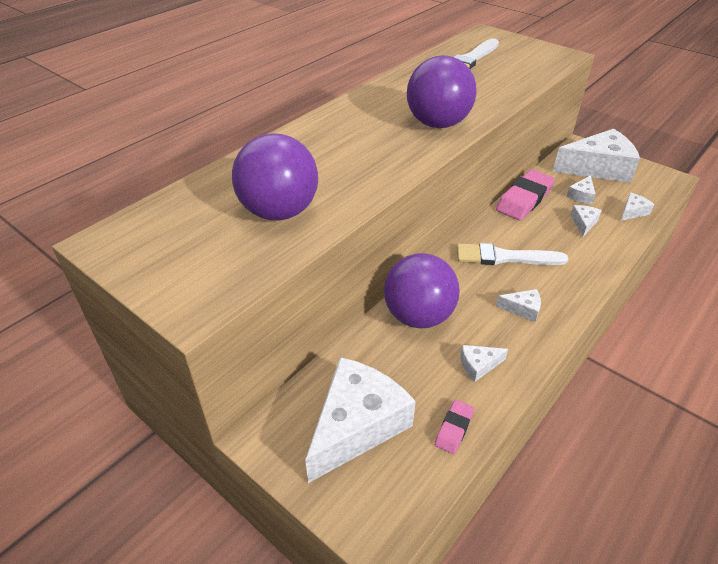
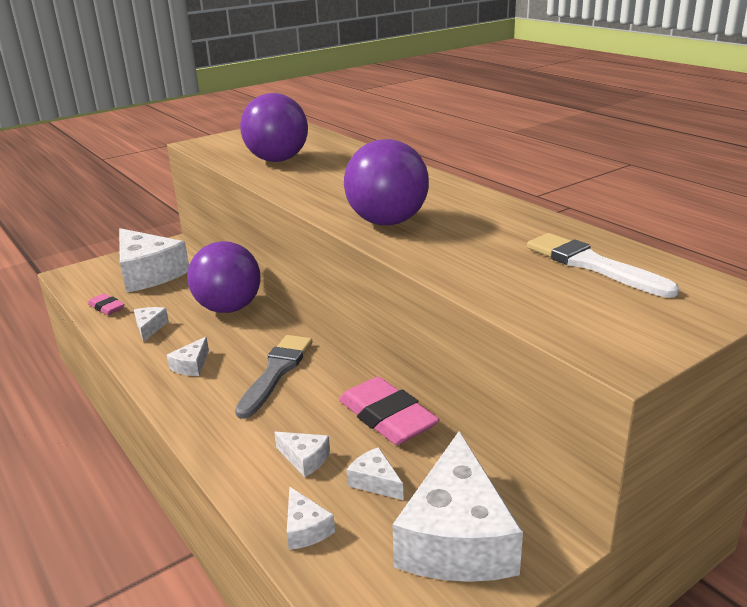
camera: 105 degrees right, 15 degrees down
white brush [457,243,568,265] -> grey brush [235,335,312,419]

